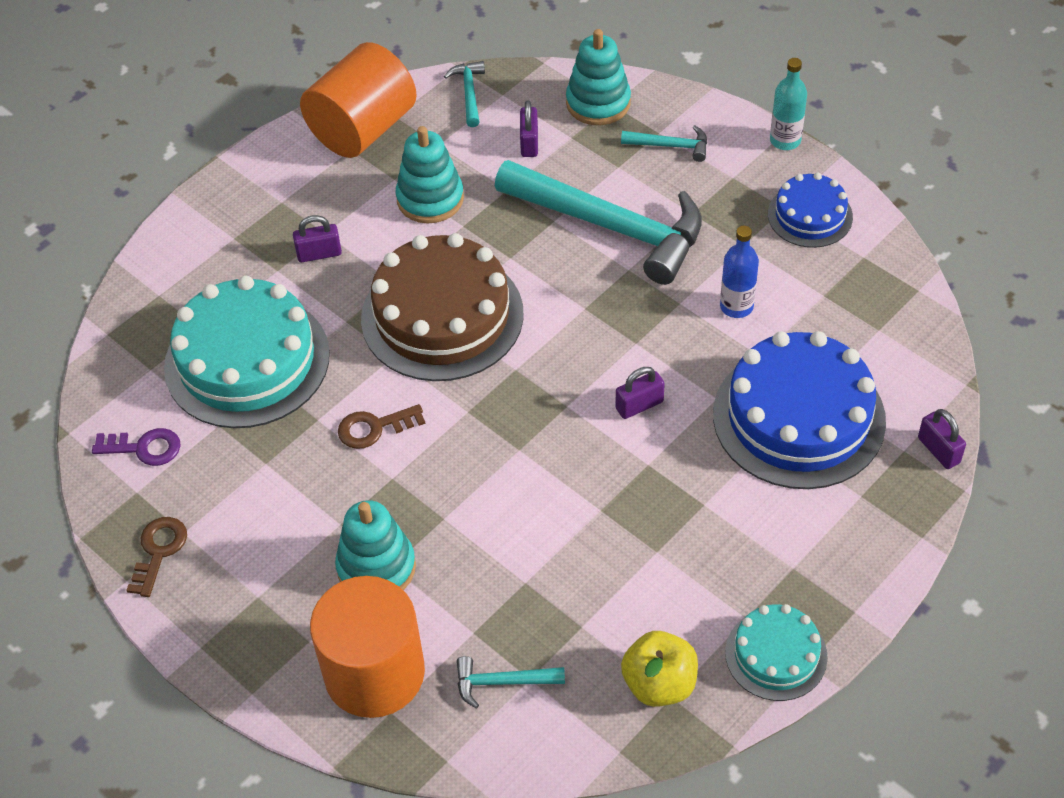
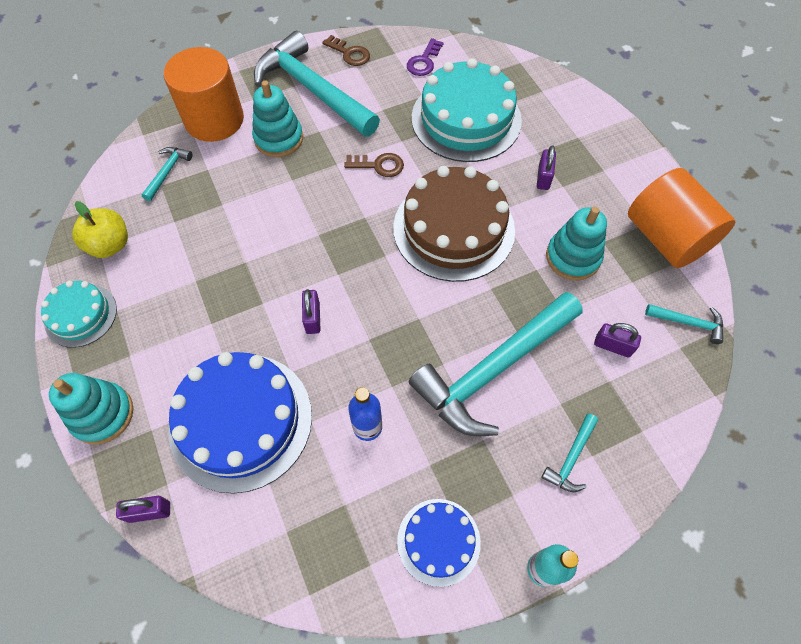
camera: 110 degrees right, 10 degrees up
brown key [338,404,426,449] -> brown key turned 90 degrees clockwise [344,153,404,177]
turquoise stacking toy [566,29,631,125] -> turquoise stacking toy moved to [49,373,133,445]
none -> turquoise hammer [254,31,380,137]

